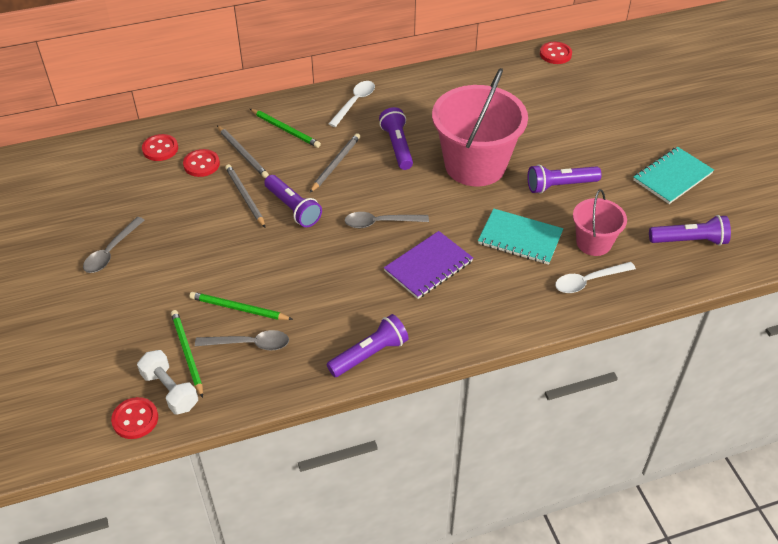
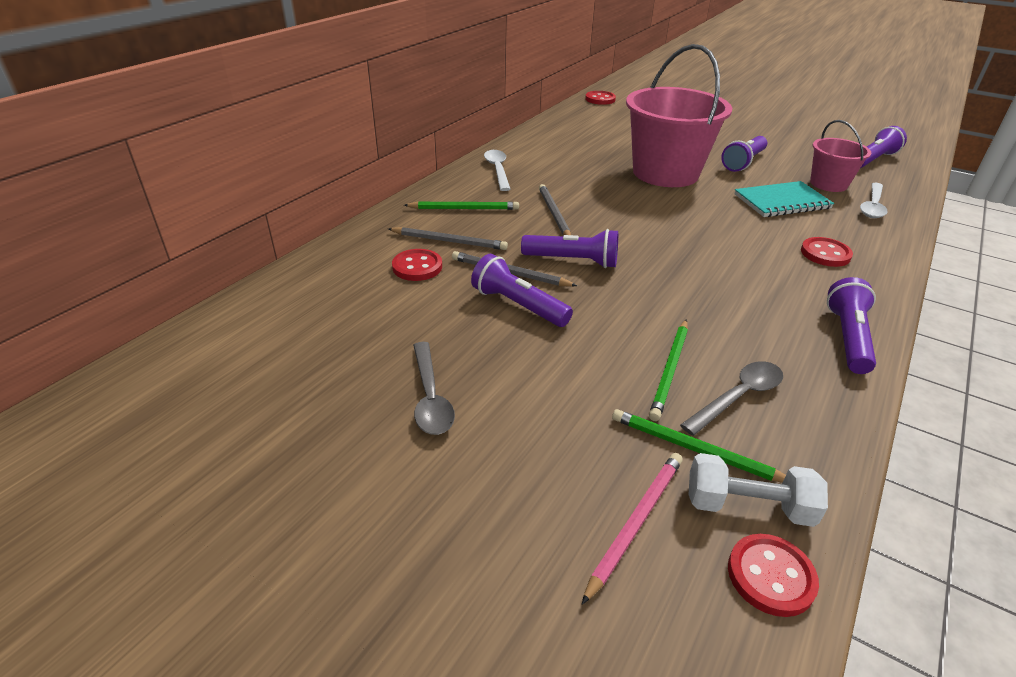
camera: 40 degrees left, 10 degrees down
red button [142,134,178,161] -> red button moved to [801,237,853,267]
green pencil [190,292,293,320] -> green pencil turned 45 degrees counterclockwise [649,319,688,421]
grey spoon [344,212,429,228] -> none
purple flashlight [379,107,413,170] -> purple flashlight moved to [471,254,573,327]
purple notebook [384,231,473,299] -> none
turquoise notebook [633,147,714,204] -> none
none -> pink pencil [582,453,683,605]

